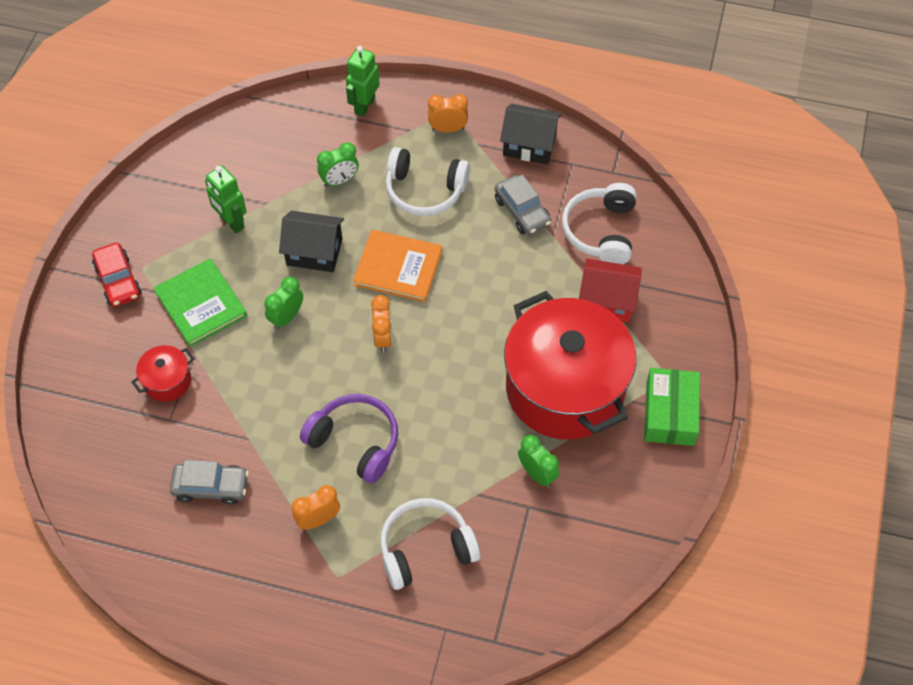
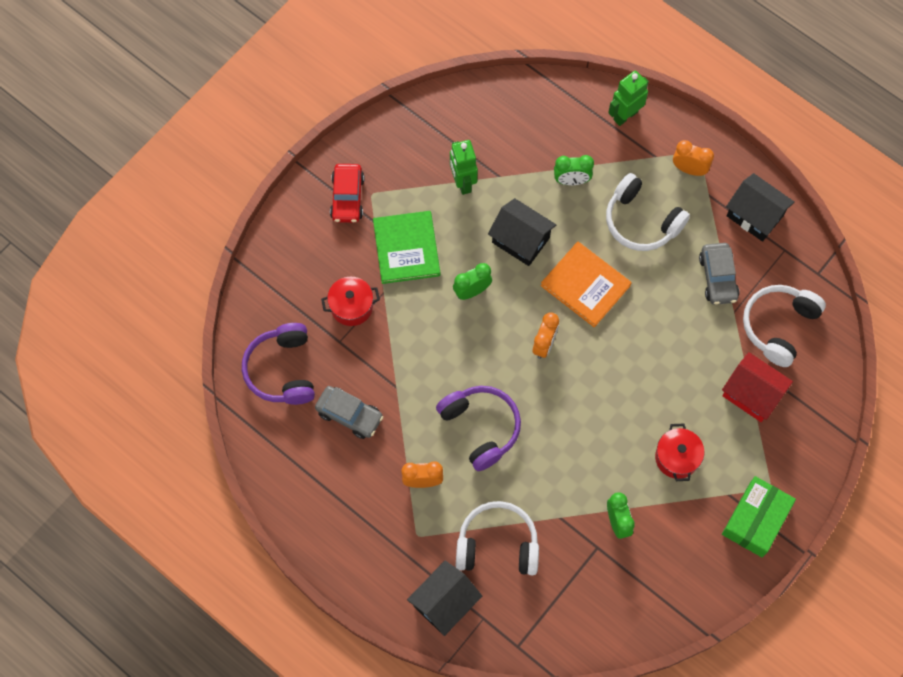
camera: 25 degrees right, 10 degrees up
red pot [504,291,636,440] -> red pot [655,423,704,481], size x0.40
none -> purple headphones [242,323,315,405]
none -> black house [407,560,482,636]

